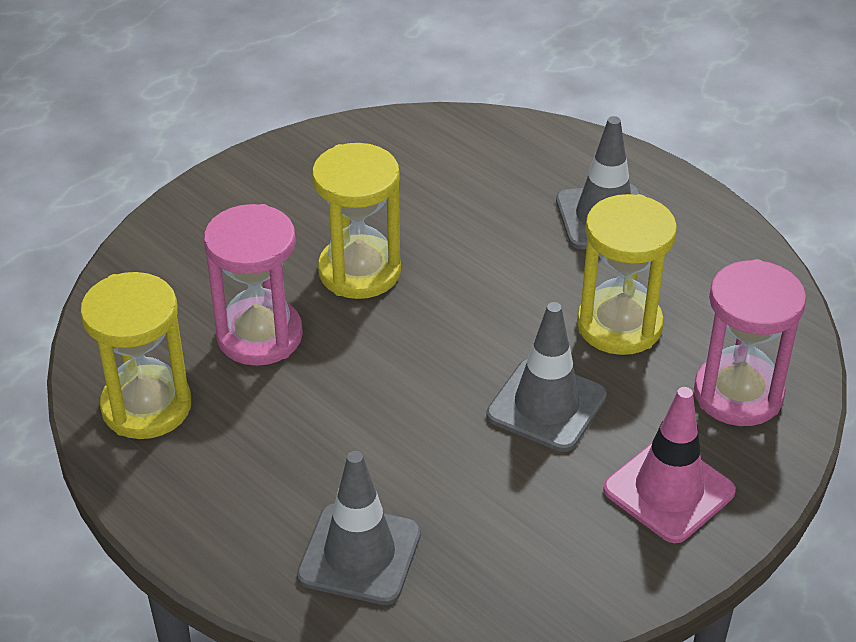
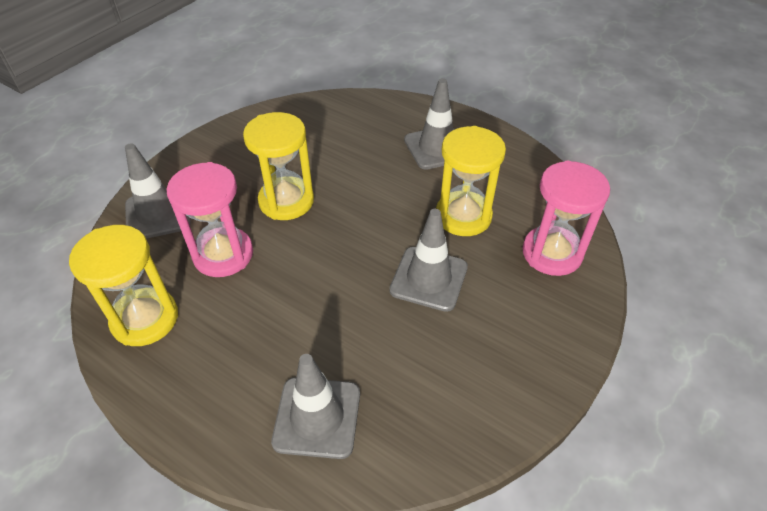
camera: 10 degrees left, 5 degrees up
pink traffic cone [603,387,736,543] -> none
none -> grey traffic cone [125,143,191,239]

